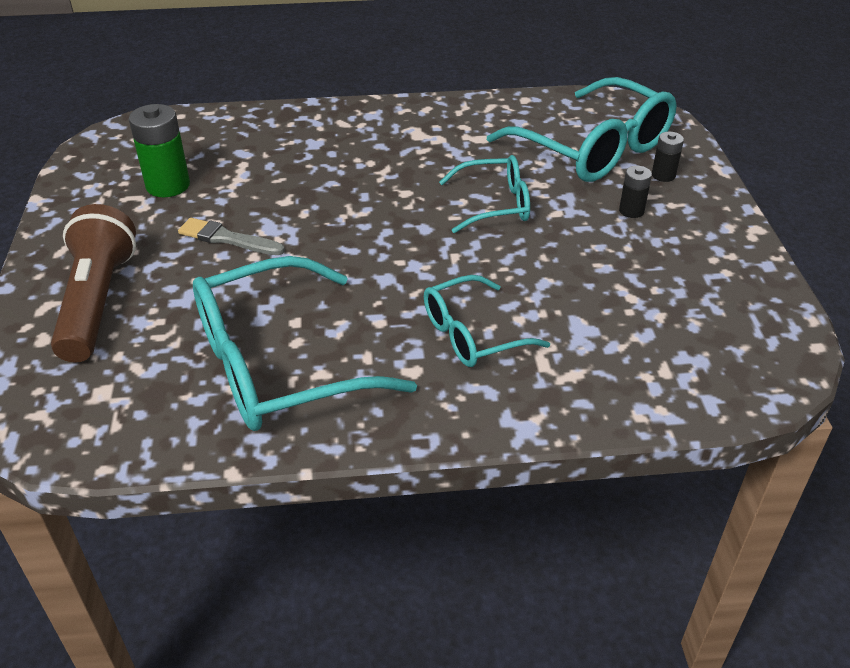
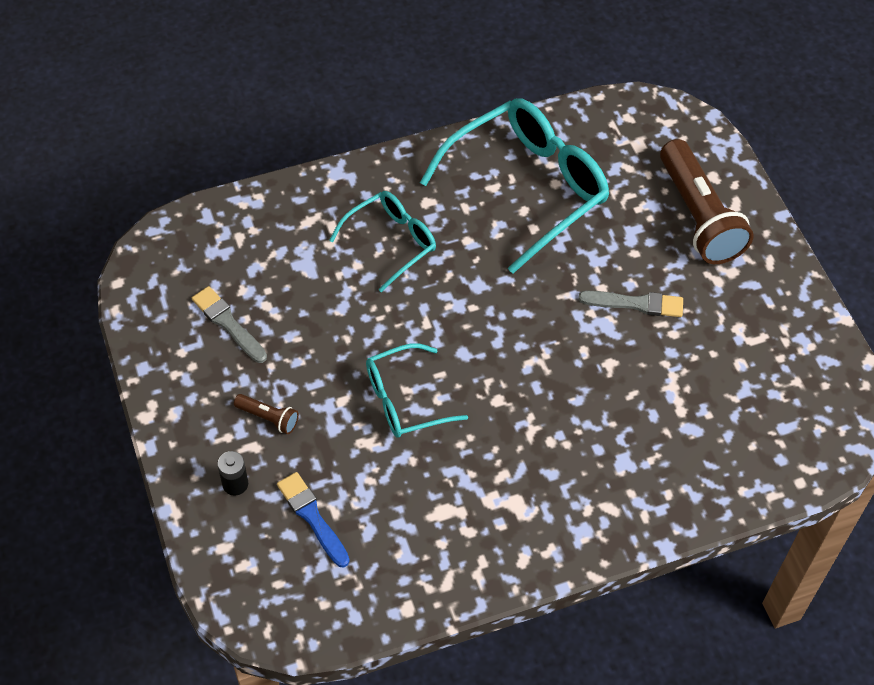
camera: 165 degrees right, 15 degrees up
green battery [129,104,190,197] -> none
turquoise glasses [487,77,677,182] -> blue brush [277,472,350,568]
black battery [619,166,652,218] -> brown flashlight [234,394,299,434]
none -> grey brush [192,286,267,363]

